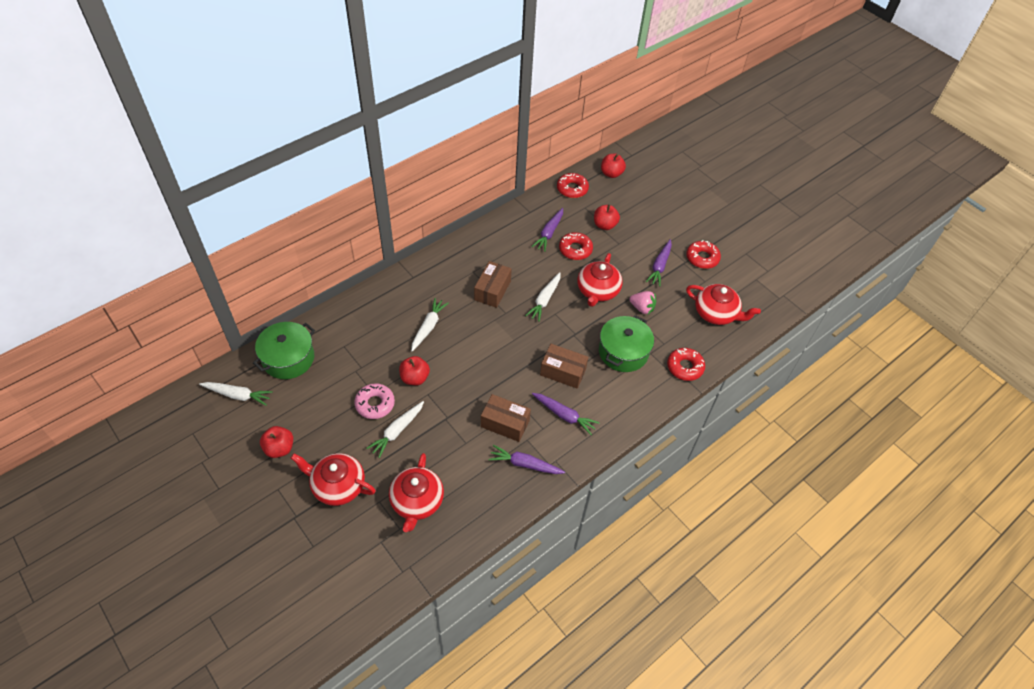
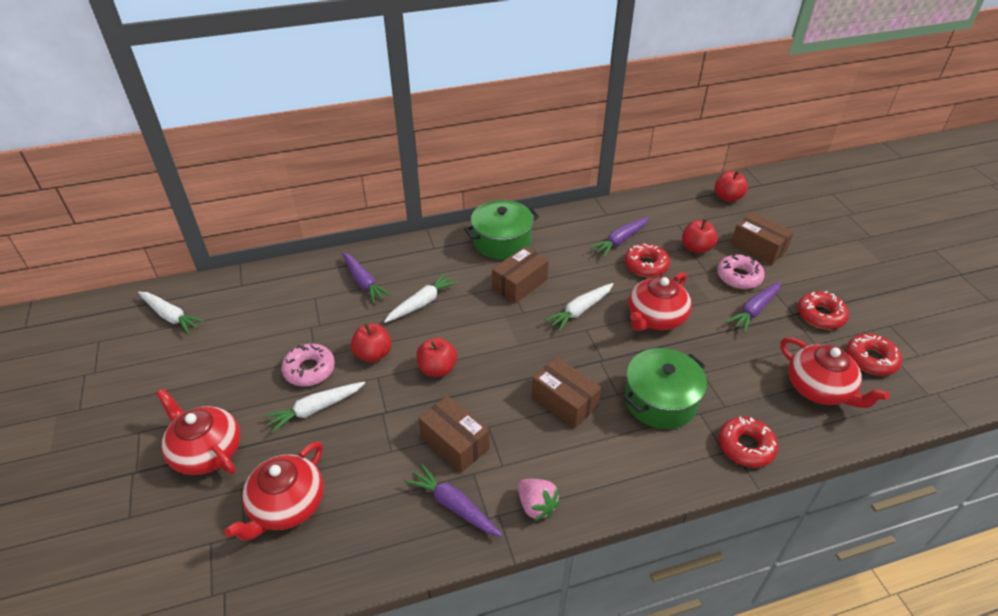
camera: 25 degrees right, 10 degrees down
green pot [253,322,315,379] -> green pot moved to [464,200,539,260]
red apple [260,426,293,458] -> red apple moved to [417,337,457,377]
purple carrot [532,393,600,435] -> purple carrot moved to [342,252,391,304]
red donut [557,173,589,198] -> red donut moved to [846,334,902,376]
pink strawberry [629,291,656,314] -> pink strawberry moved to [518,479,561,521]
none -> pink donut [717,254,765,289]
none -> brown box [731,212,794,265]

